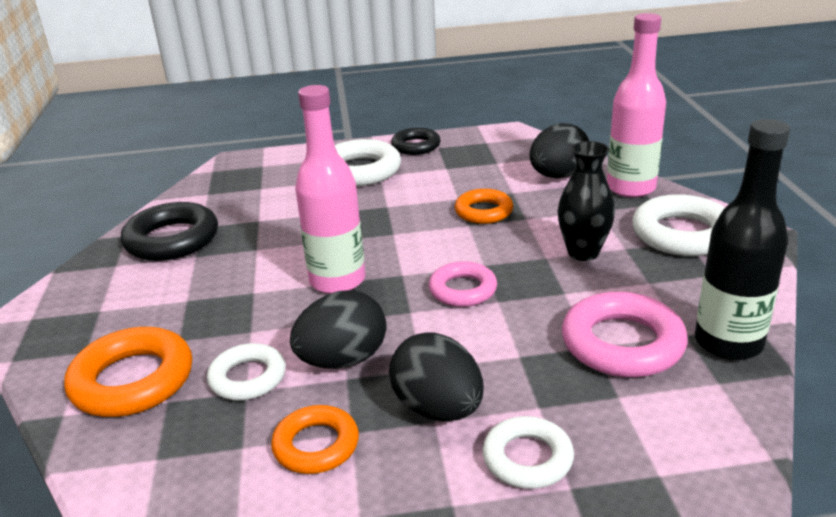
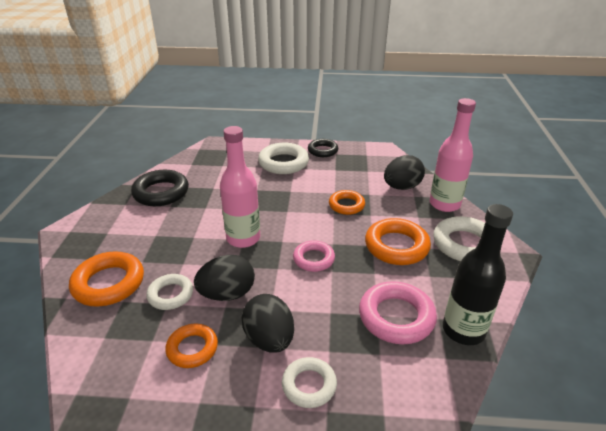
camera: 10 degrees right, 5 degrees up
black vase [557,141,615,261] -> orange ring [365,218,431,265]

